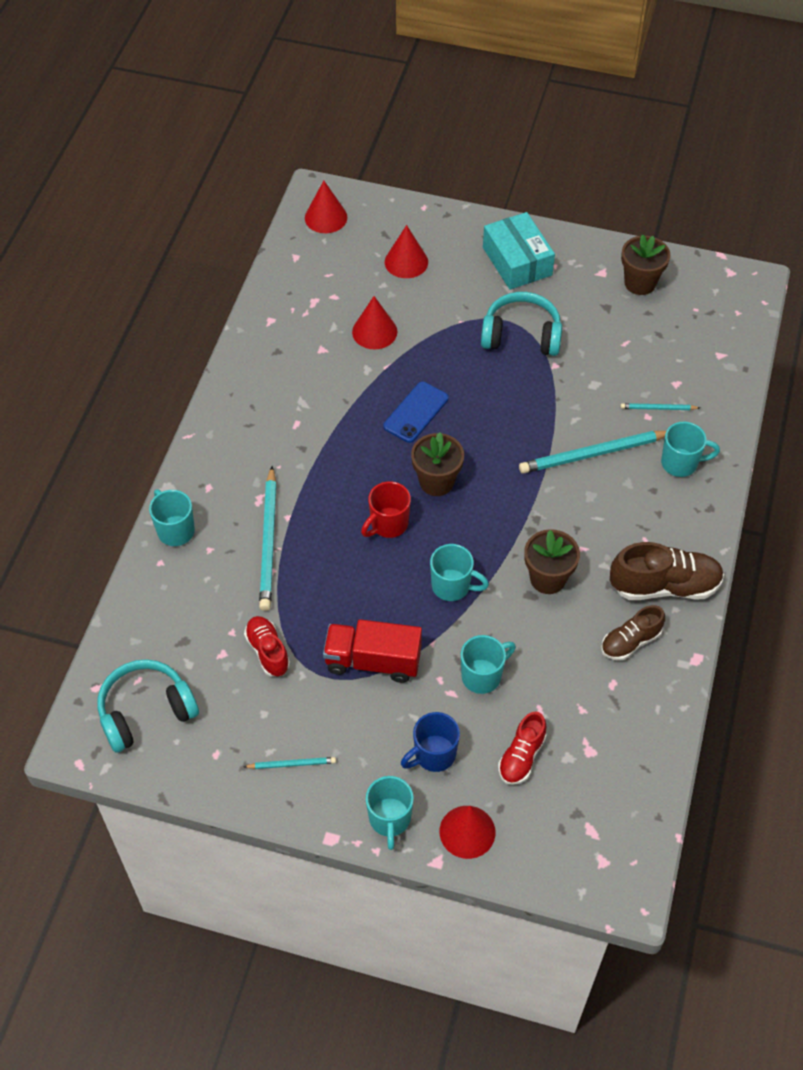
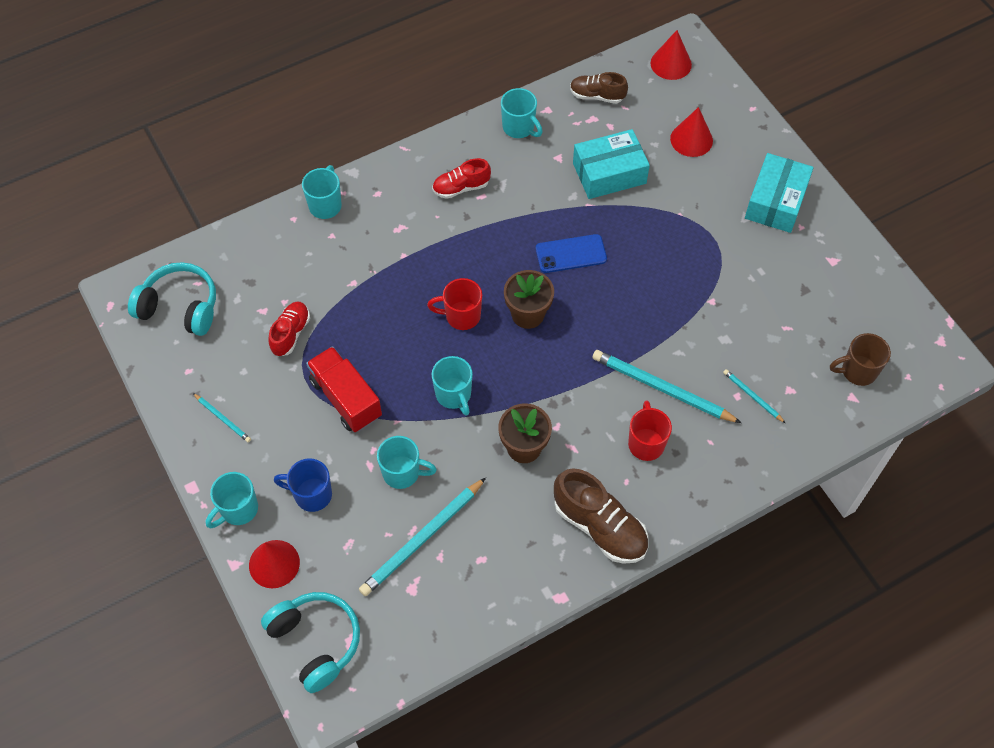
camera: 45 degrees right, 5 degrees up
turquoise pencil [259,466,277,611] -> turquoise pencil moved to [359,478,486,596]
red cone [352,296,397,349] -> turquoise box [573,129,650,199]
turquoise headphones [481,292,562,356] -> turquoise headphones moved to [261,592,360,693]
red shoe [498,711,547,785] -> red shoe moved to [432,158,491,199]
brown shoe [601,605,665,661] -> brown shoe moved to [570,72,628,104]
brown flower pot [621,234,670,295] -> none
turquoise mug [661,422,720,477] -> turquoise mug moved to [501,88,543,138]
none -> red mug [628,401,672,461]
none -> brown mug [830,333,891,386]

